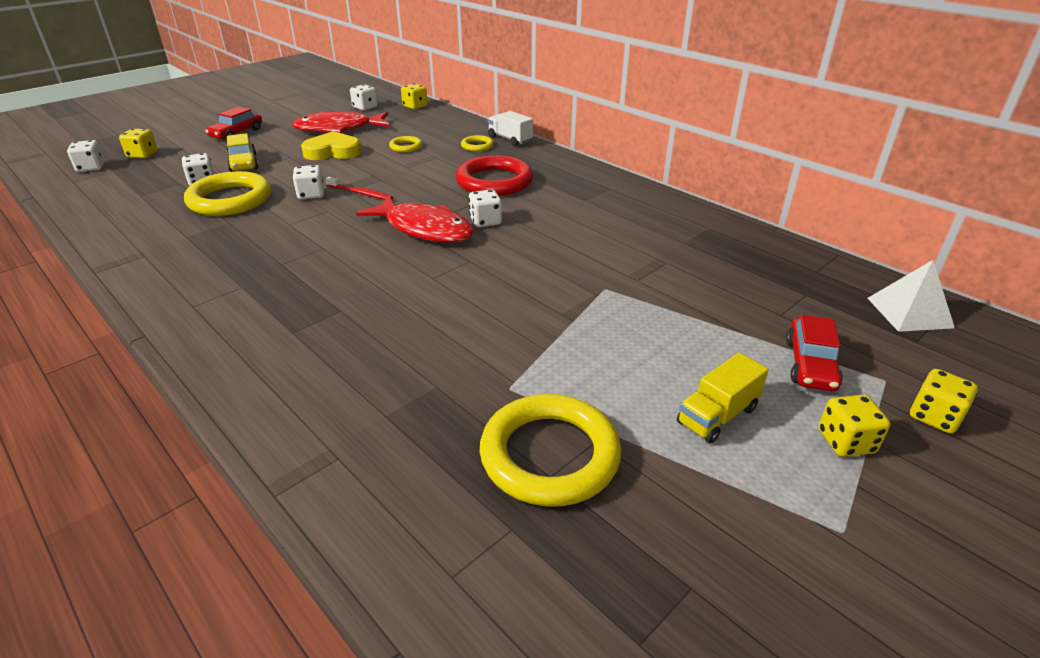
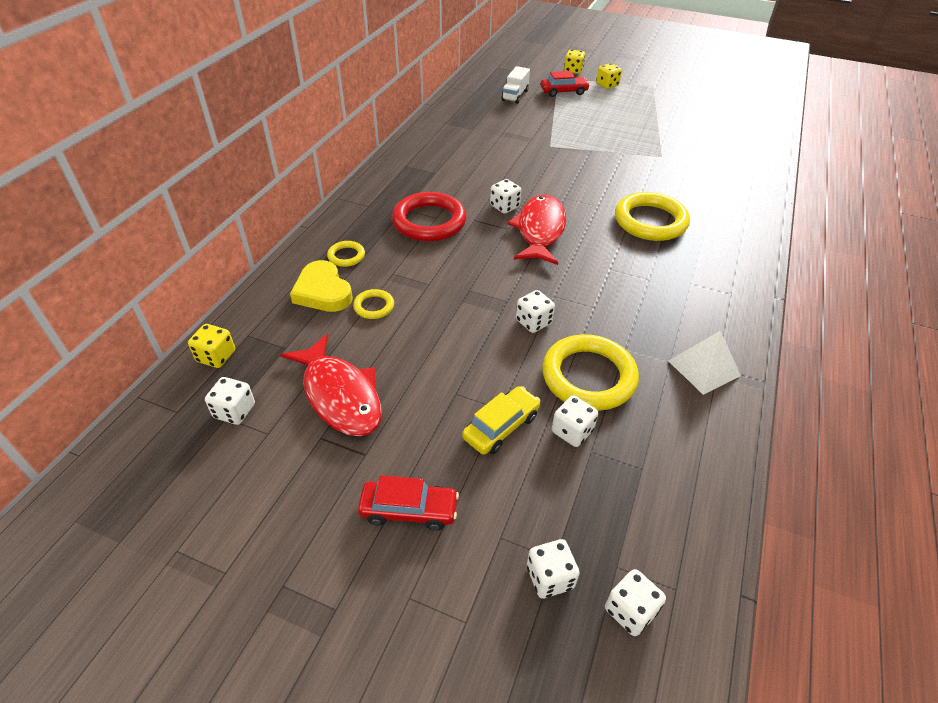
camera: 115 degrees left, 10 degrees up
yellow dice [119,129,158,158] -> white dice [527,539,580,599]
yellow heart [301,131,362,160] -> yellow heart moved to [290,260,353,312]
red toothbrush [325,177,393,200] -> none
yellow ring [480,394,622,506] -> yellow ring moved to [615,192,690,241]
white truck [488,111,533,146] -> white truck moved to [501,66,530,104]
yellow truck [677,353,769,444] -> none
white pyramid [867,260,955,332] -> white pyramid moved to [668,331,741,395]

